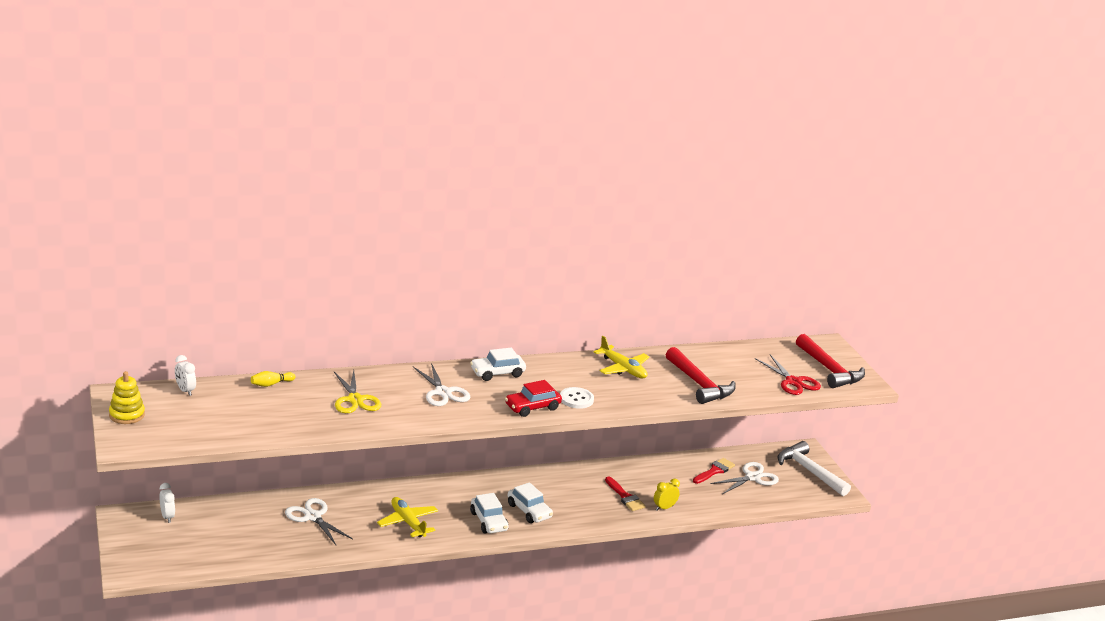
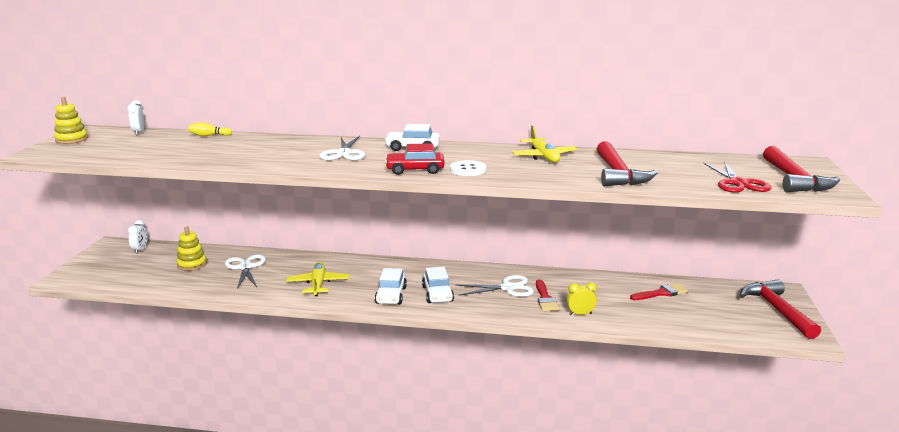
camera: 30 degrees right, 5 degrees down
yellow scissors [334,370,381,413] -> none
white scissors [710,462,779,494] -> white scissors moved to [456,275,534,297]
white hammer [778,441,851,496] -> red hammer [740,279,821,339]
none -> yellow stacking toy [176,226,207,271]

